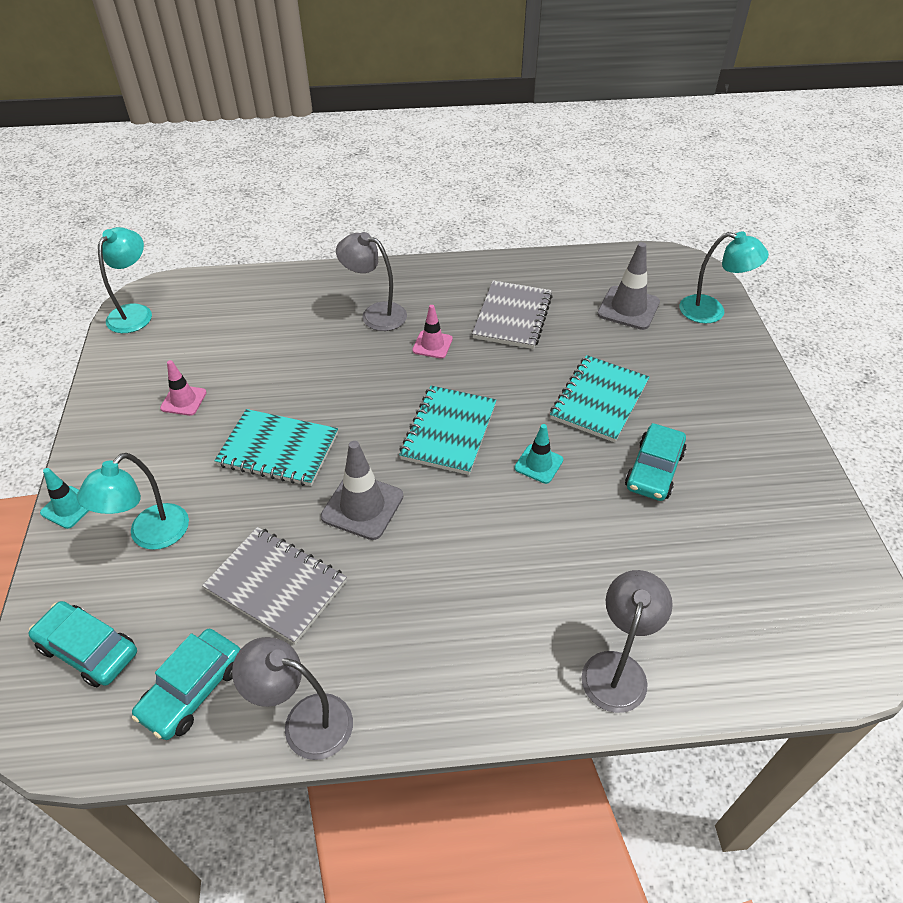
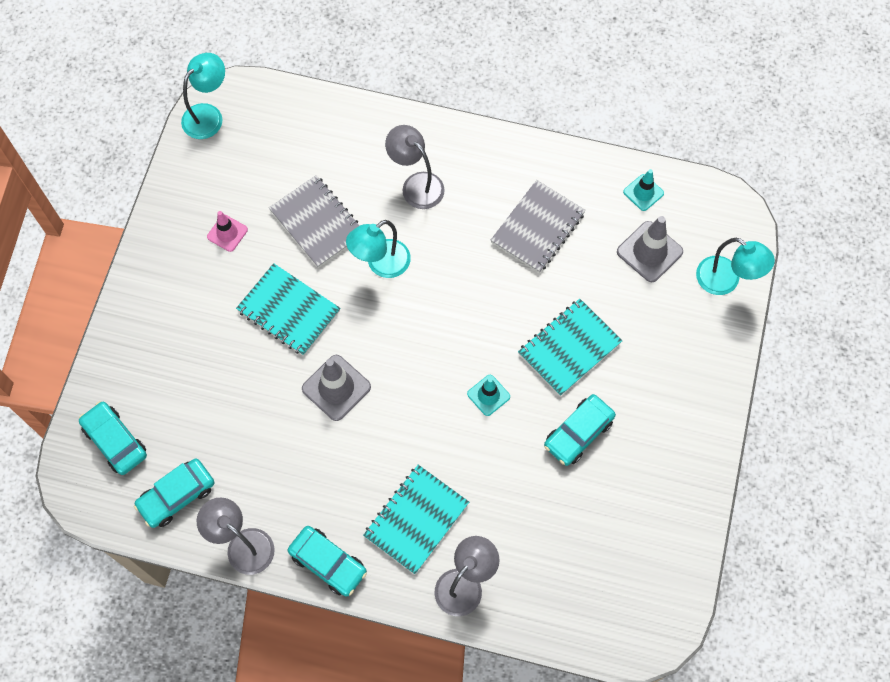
camera: 20 degrees right, 20 degrees up
turquoise traffic cone [40,468,89,529] -> turquoise traffic cone moved to [623,169,664,211]
turquoise lamp [77,453,189,550] -> turquoise lamp moved to [346,220,411,278]
grey notebook [202,527,347,645] -> grey notebook moved to [269,175,359,268]
turquoise notebook [399,386,497,475] -> turquoise notebook moved to [363,465,469,574]
pink traffic cone [412,305,453,359] -> none
none -> turquoise car [288,526,367,597]

